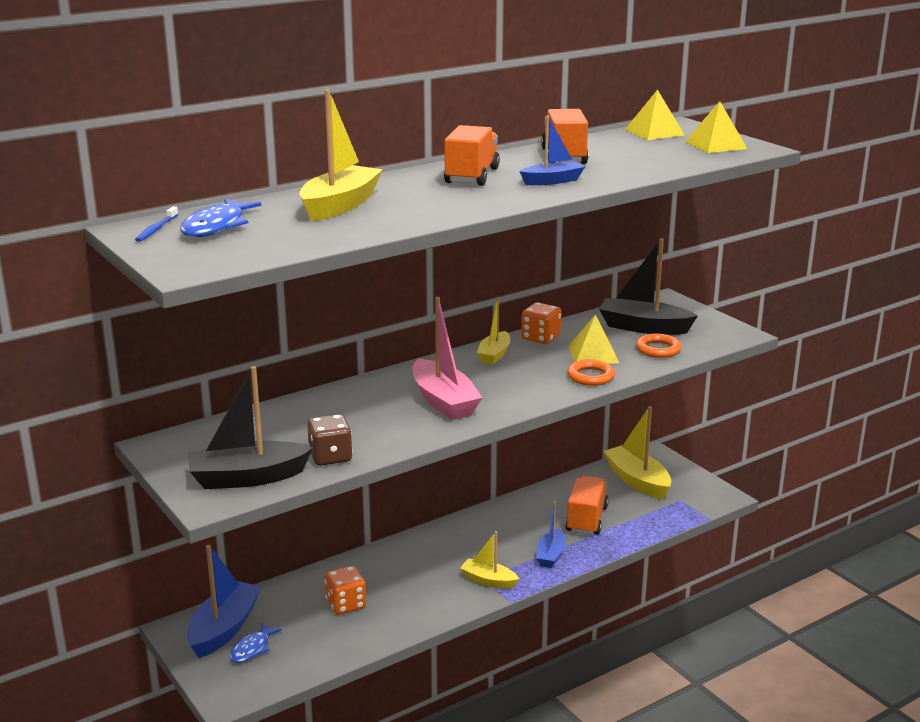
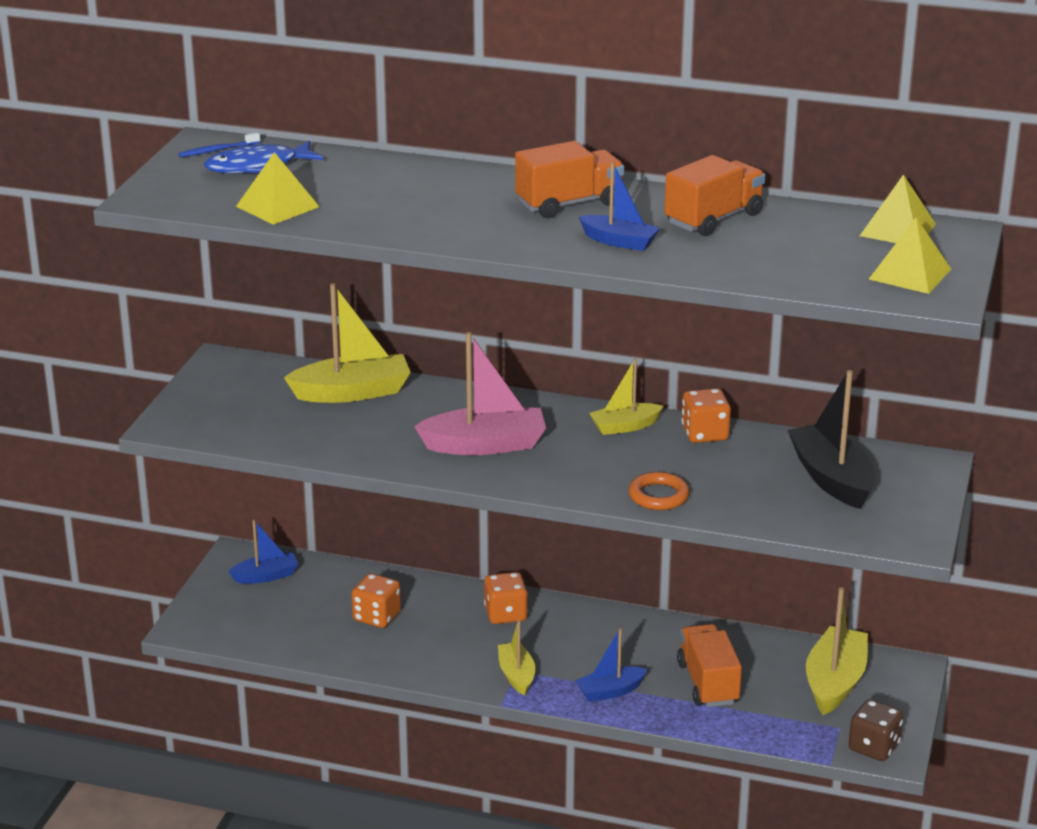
camera: 50 degrees right, 5 degrees up
blue boat [187,545,261,658] -> blue boat [228,520,298,584], size x0.60
black boat [188,366,313,489] -> none
blue fish [230,623,282,663] -> none
yellow boat [299,89,383,221] -> yellow boat moved to [284,283,411,403]
brown dice [307,414,352,466] -> brown dice moved to [848,699,903,761]
pink boat [413,297,482,420] -> pink boat turned 120 degrees counterclockwise [414,332,546,455]
orange truck [565,476,609,535] -> orange truck turned 75 degrees counterclockwise [677,624,742,707]
yellow pyramid [568,314,619,364] -> yellow pyramid moved to [236,152,320,225]
orange ring [636,333,682,358] -> none
none -> orange dice [484,572,528,624]

